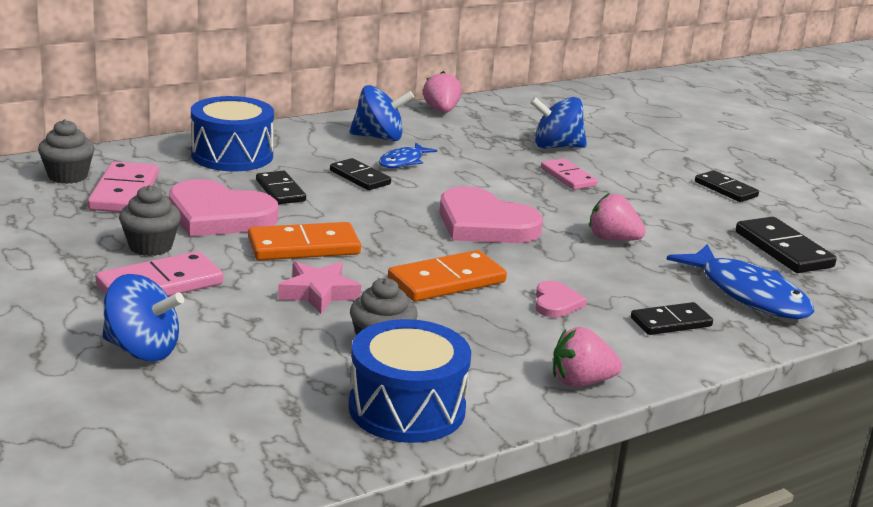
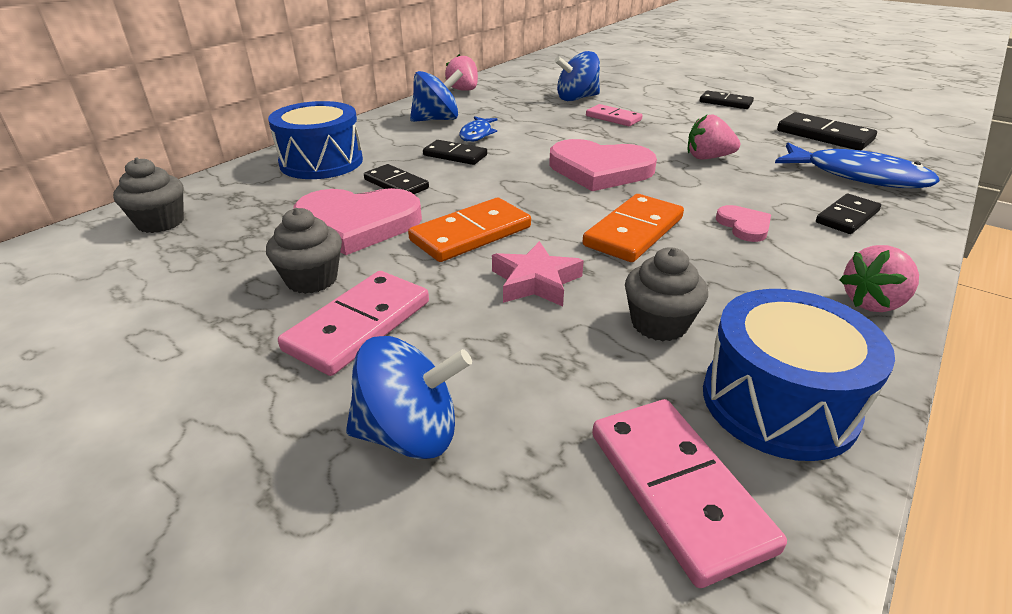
camera: 20 degrees left, 10 degrees up
pink domino [88,161,159,212] -> pink domino moved to [592,399,787,588]

